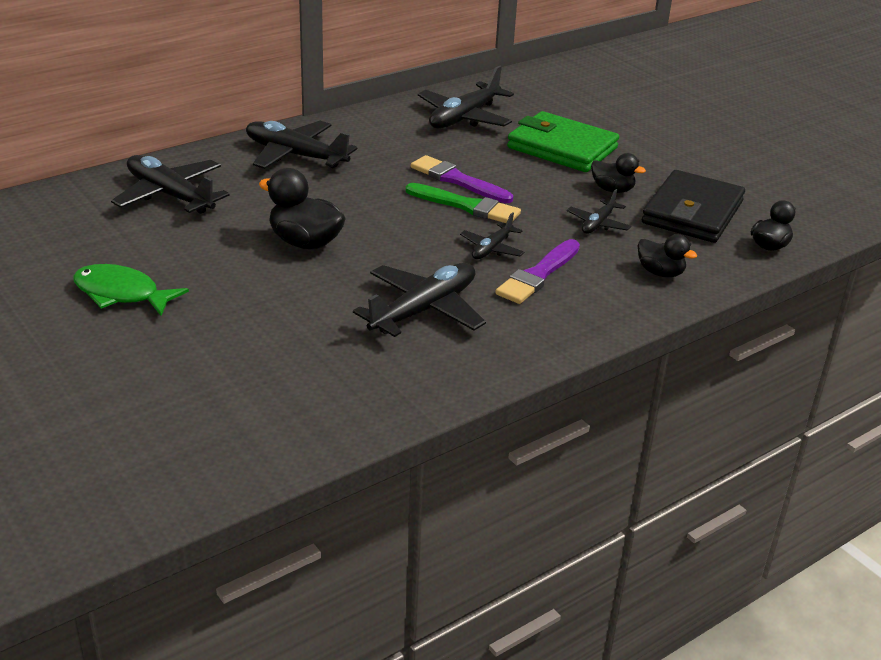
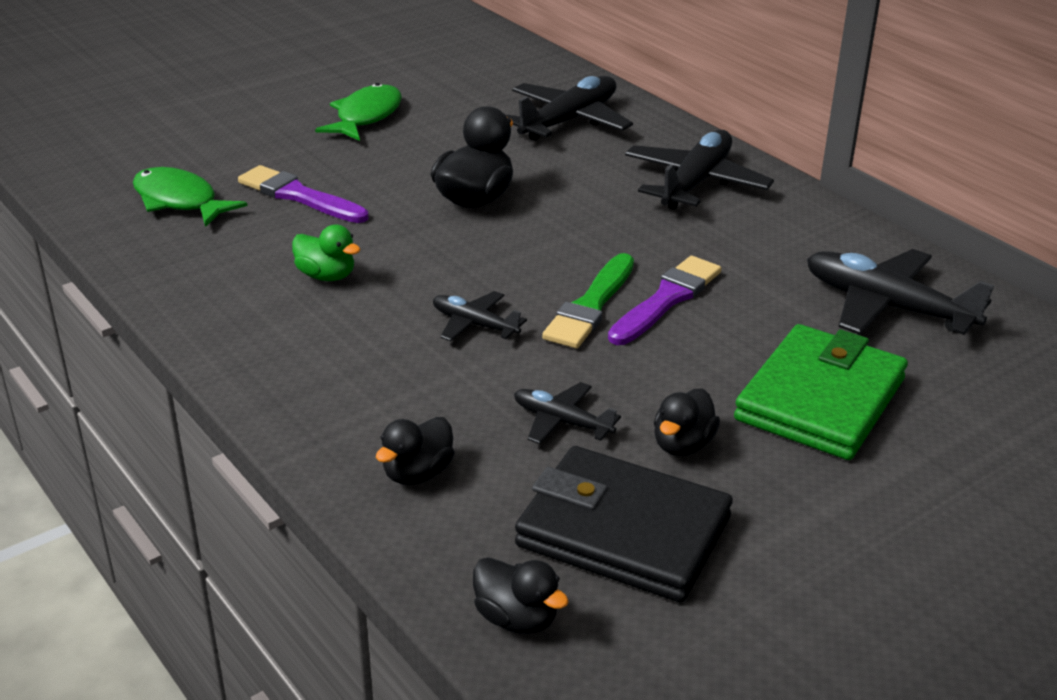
camera: 90 degrees right, 0 degrees up
black plane [353,263,486,337] -> green duck [292,224,361,281]
purple brush [495,239,580,304] -> purple brush moved to [238,165,368,223]
none -> green fish [133,167,248,227]

